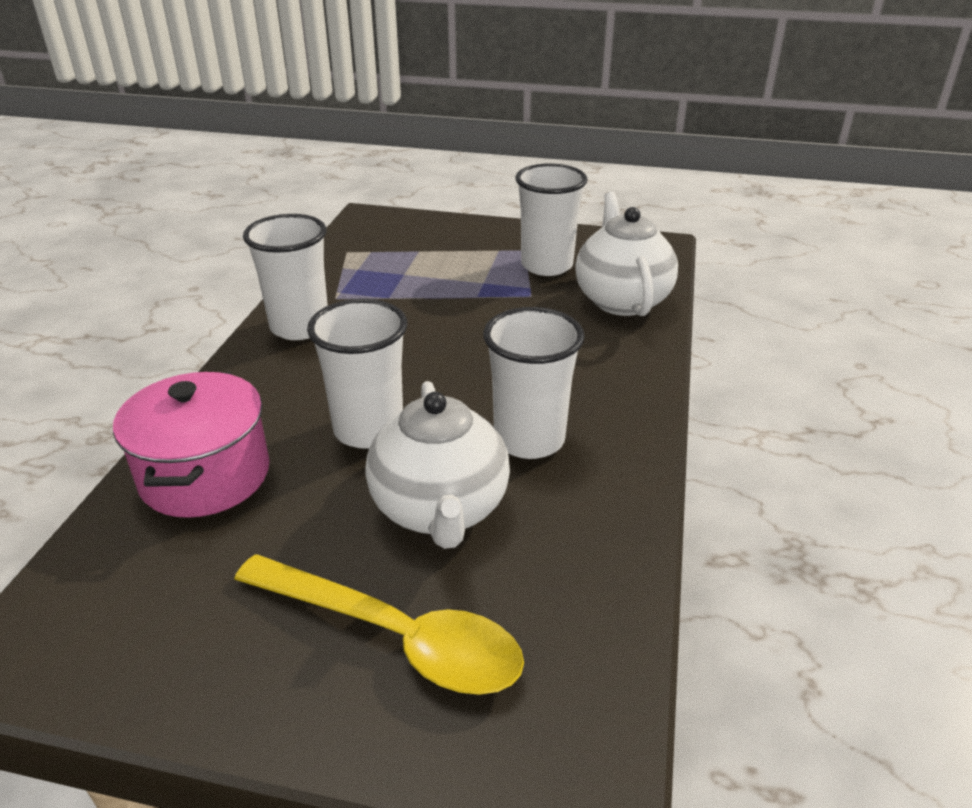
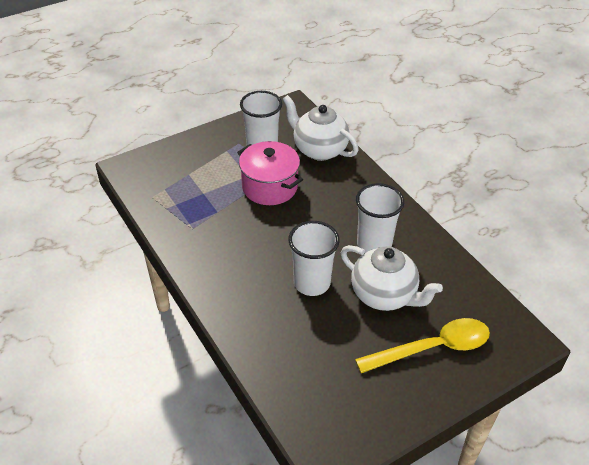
camera: 45 degrees left, 10 degrees up
pink pot [113,372,270,518] -> pink pot moved to [237,141,303,205]
white cup [243,214,328,340] -> none

